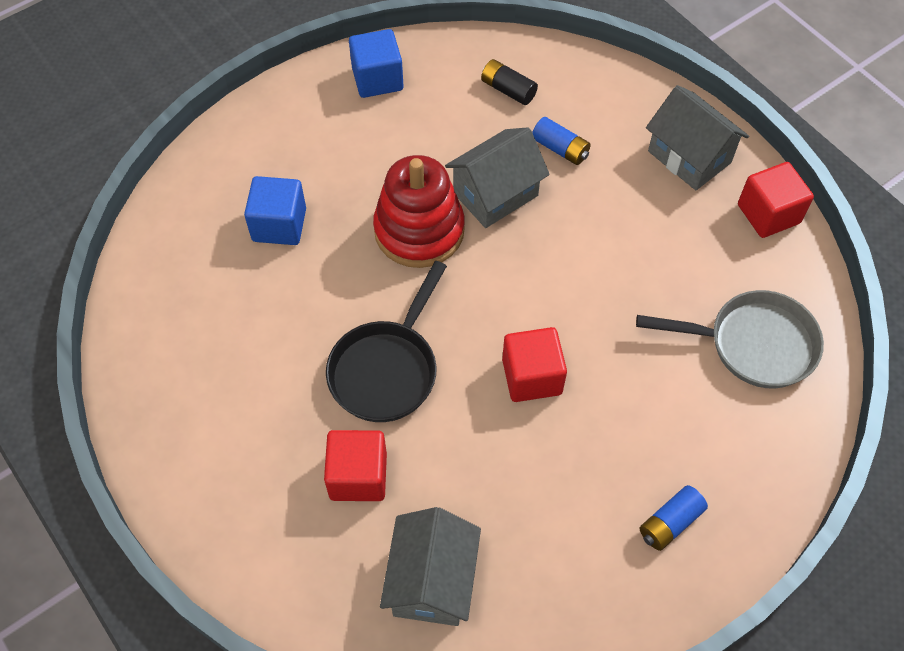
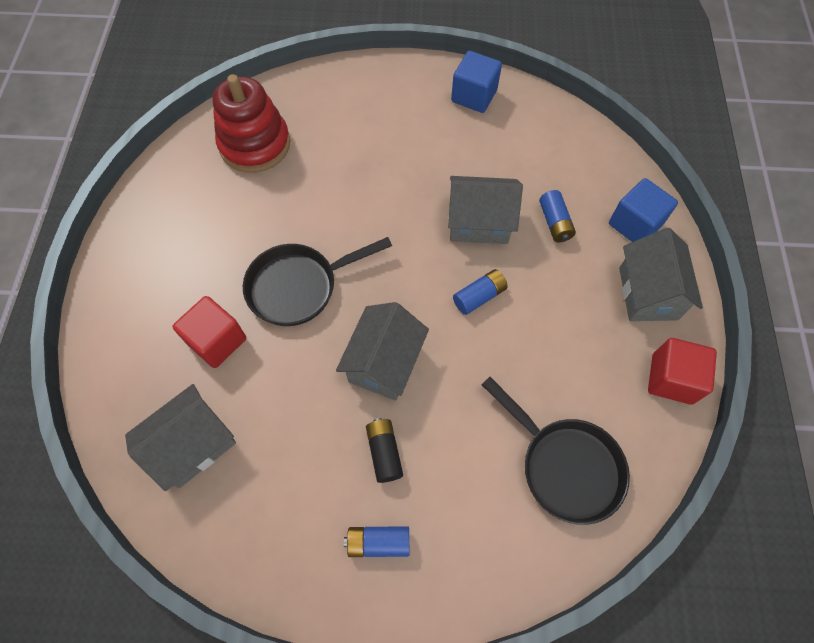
camera: 40 degrees right, 5 degrees up
blue cube [244,176,306,245] -> blue cube moved to [609,178,678,242]
red stacking toy [373,155,465,268] -> red stacking toy moved to [213,74,290,173]
black battery [481,59,538,105] -> black battery moved to [366,418,403,483]
red cube [502,327,567,402] -> grey house [336,302,429,401]
grey pan [636,290,824,388] -> black pan [482,377,630,525]
none -> blue battery [453,269,508,315]

